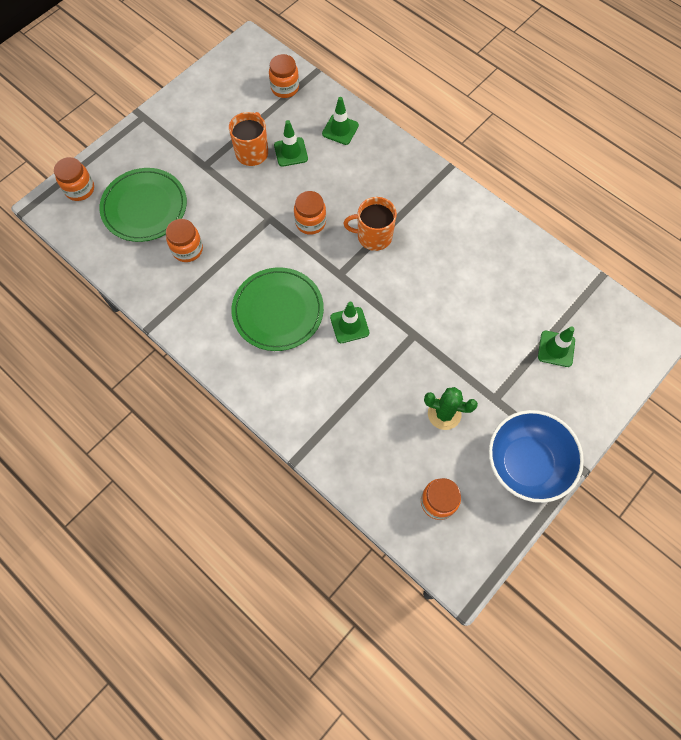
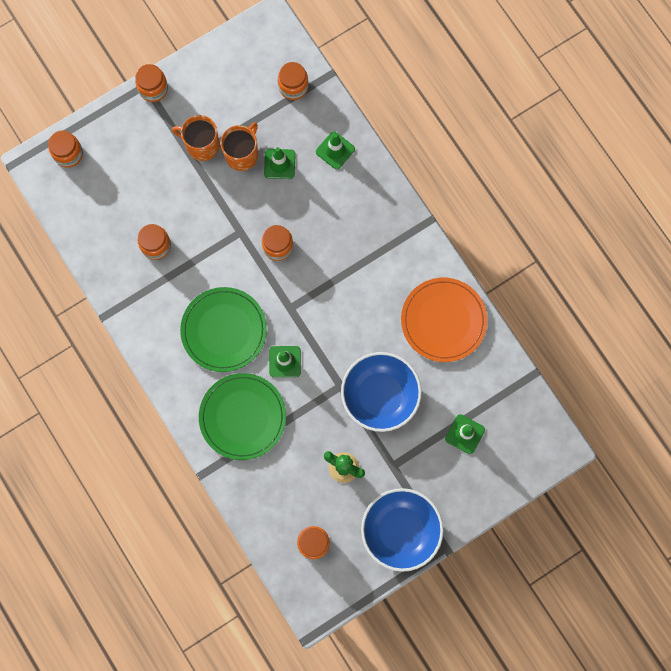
camera: 15 degrees right, 10 degrees up
green plate [100,168,187,242] -> green plate moved to [199,373,286,460]
orange mug [344,197,397,251] -> orange mug moved to [172,115,220,161]
none -> orange jar [135,64,168,102]
none -> blue bowl [341,352,422,432]
none -> orange plate [401,278,487,362]

